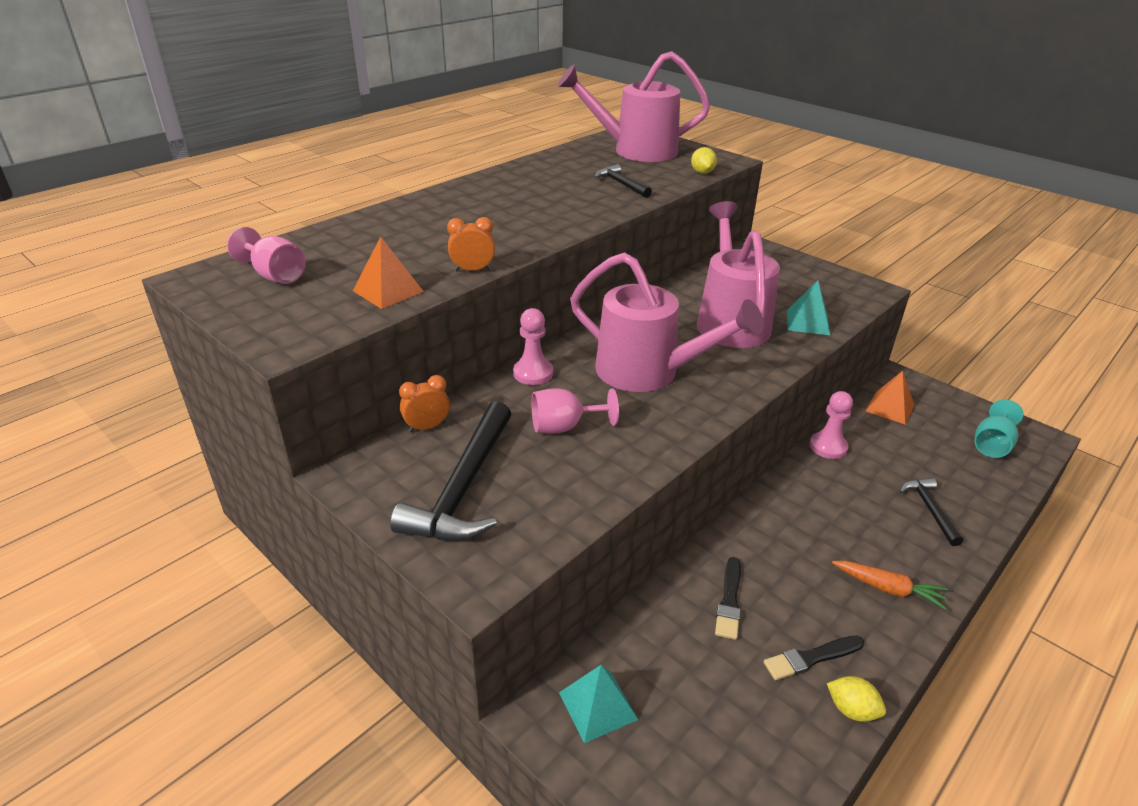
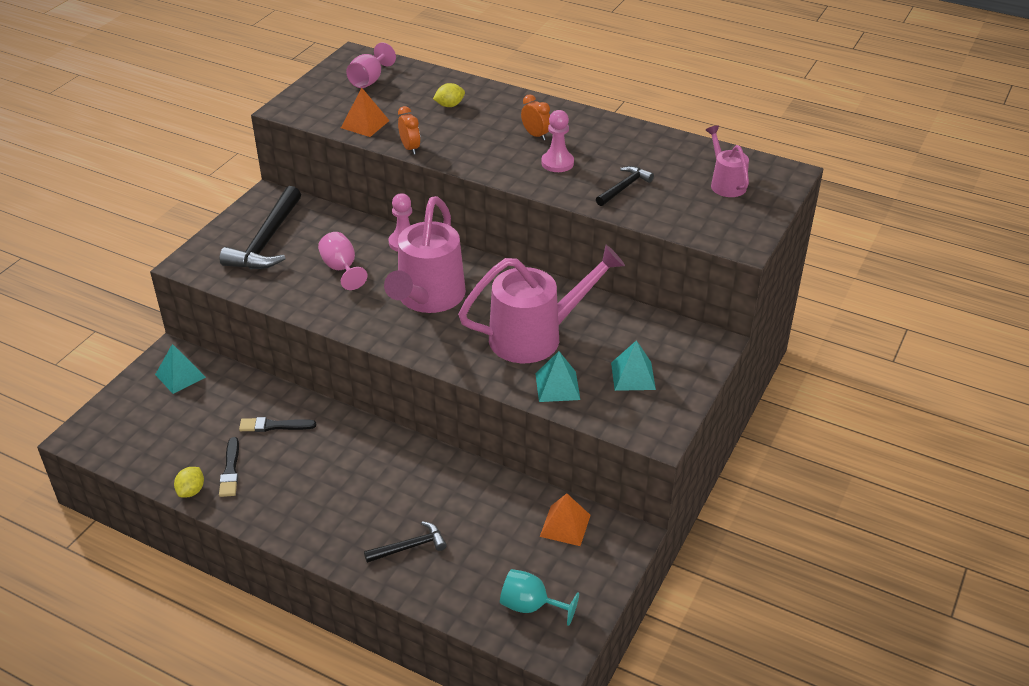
camera: 75 degrees right, 5 degrees up
black hammer [390,401,511,541] -> black hammer turned 75 degrees counterclockwise [220,186,301,269]
orange clock [399,375,450,432] -> orange clock moved to [521,94,550,141]
pink watering can [557,51,710,162] -> pink watering can [706,125,749,197], size x0.52
yellow lemon [691,147,717,174] -> yellow lemon moved to [433,83,465,107]
black brush [764,636,864,680] -> black brush turned 150 degrees counterclockwise [219,437,239,497]
pink pawn [810,391,853,459] -> pink pawn moved to [541,110,574,172]
orange carrot [832,561,948,610] -> none
none -> turquoise pyramid [611,340,656,391]

